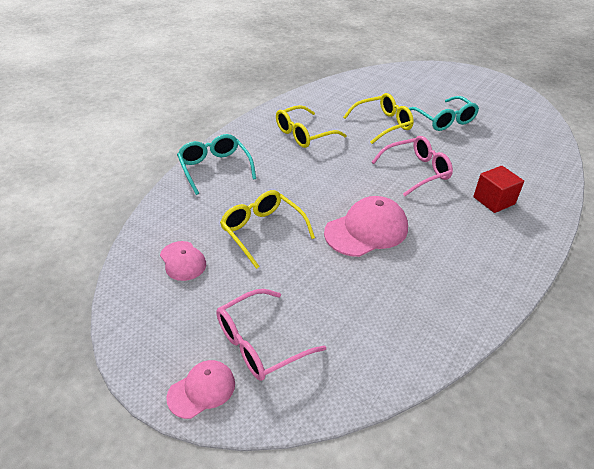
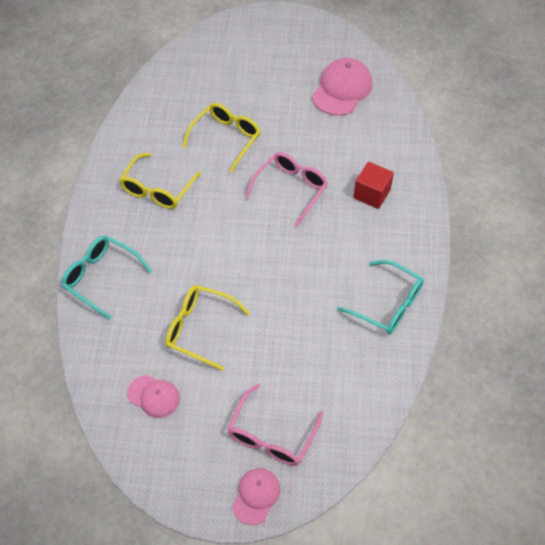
camera: 30 degrees left, 15 degrees up
pink cap [324,196,408,257] -> pink cap moved to [312,58,372,116]
turquoise glasses [408,96,479,131] -> turquoise glasses moved to [337,260,424,334]

